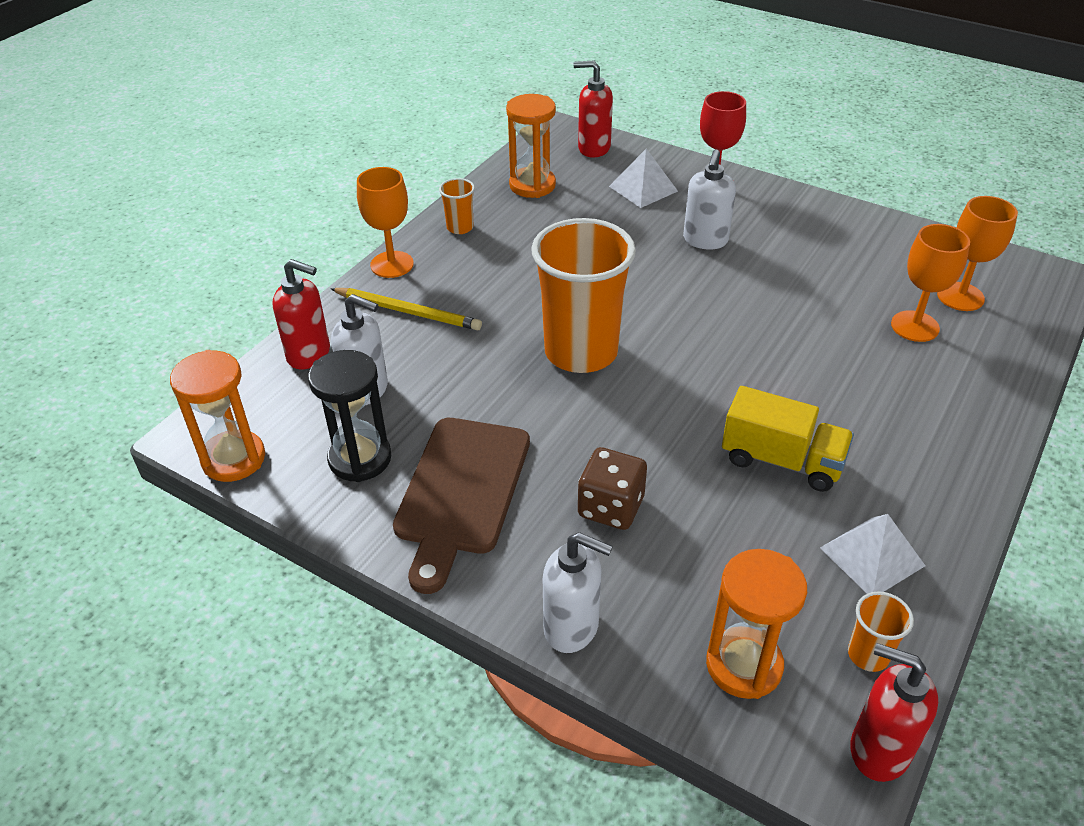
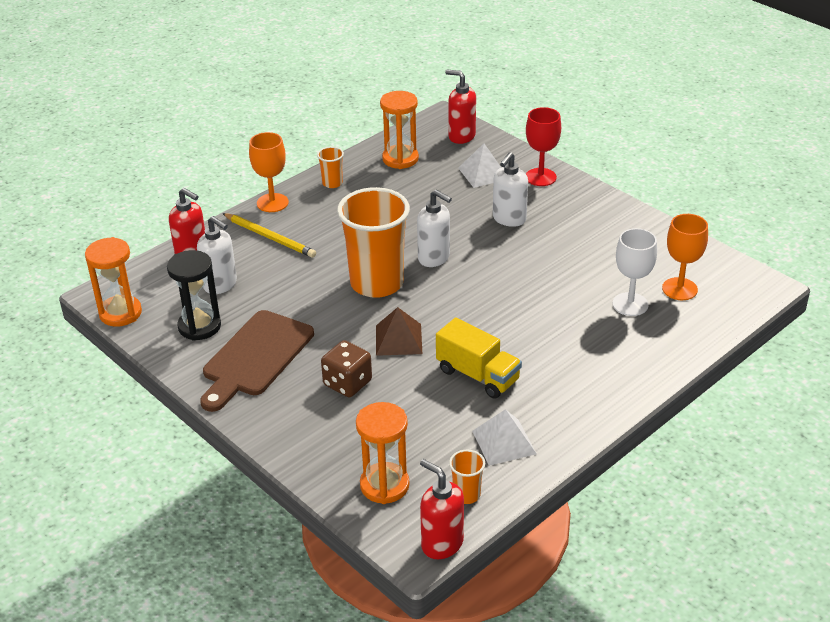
camera: 15 degrees right, 5 degrees down
white soap dispenser [543,532,613,653] -> white soap dispenser moved to [417,190,452,267]
orange goblet [891,224,970,342] -> white goblet [613,228,657,316]
none -> brown pyramid [376,307,422,356]

